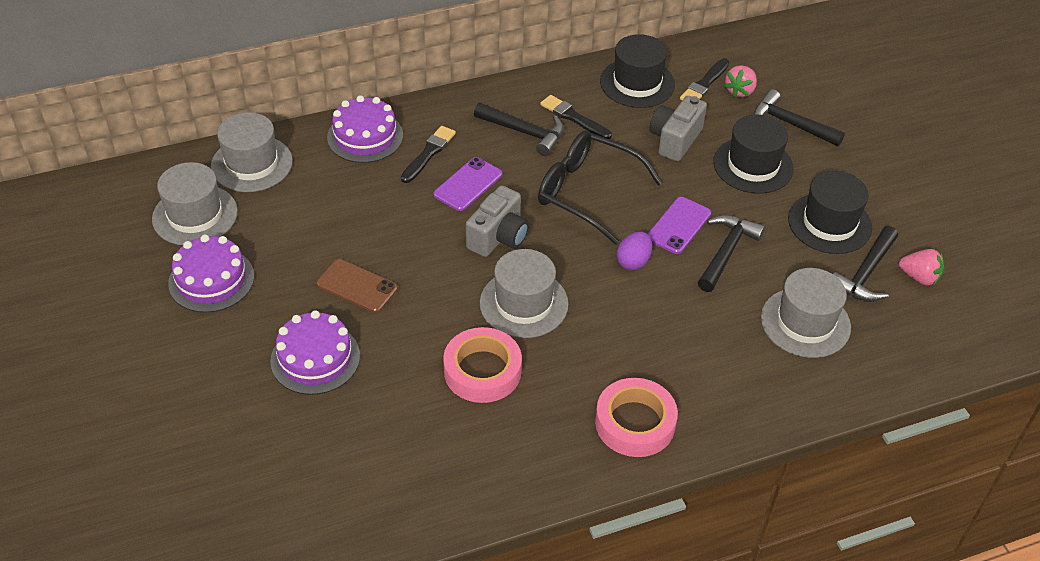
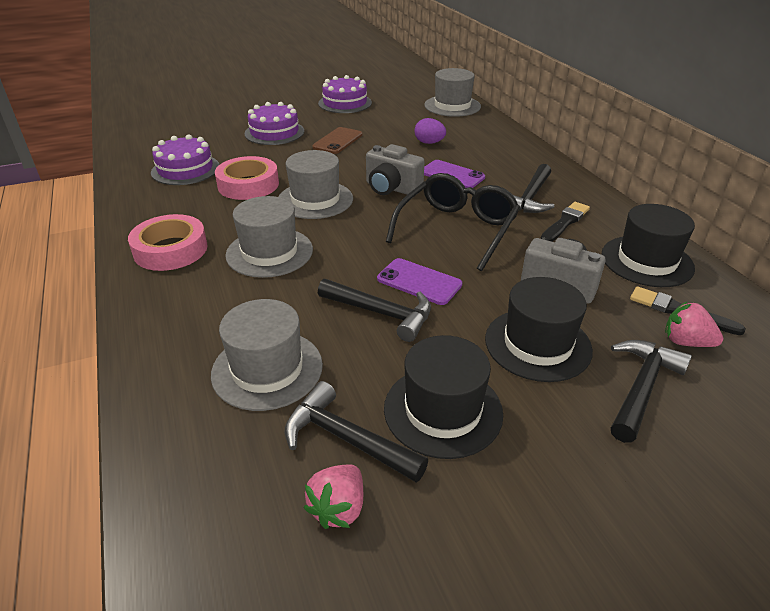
camera: 90 degrees right, 10 degrees down
grey hat [152,162,238,246] -> grey hat moved to [225,196,313,278]
purple cake [327,95,403,163] -> purple cake moved to [151,134,219,185]
black brush [401,126,456,183] -> none
purple egg [617,231,652,270] -> purple egg moved to [415,118,446,144]

